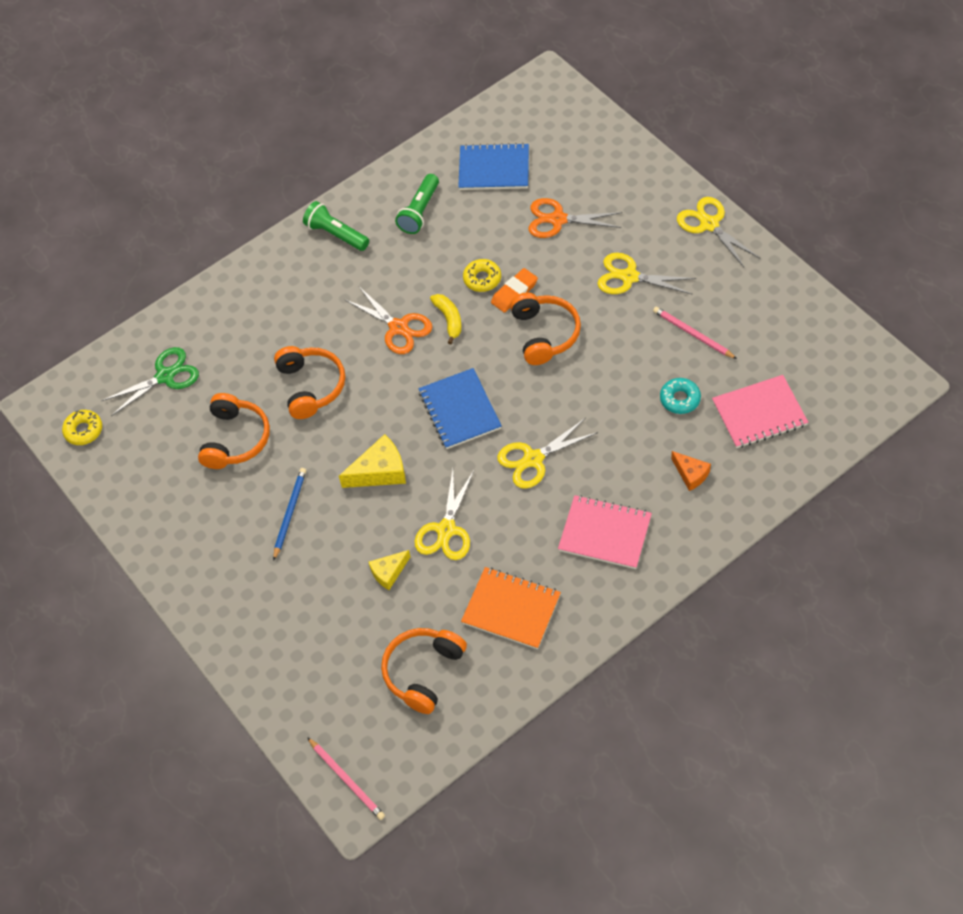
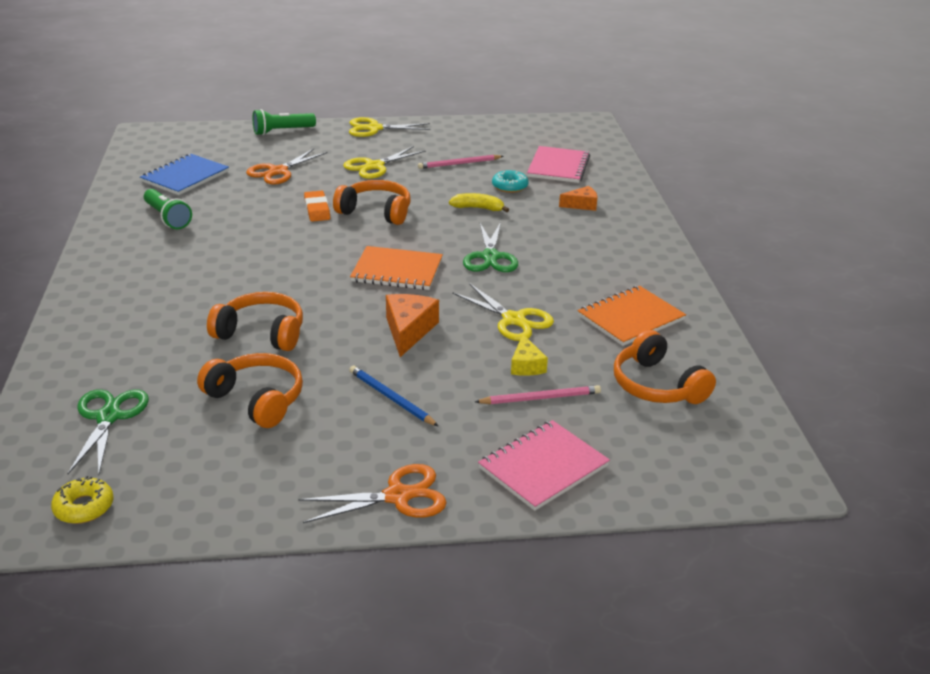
camera: 65 degrees left, 25 degrees down
green flashlight [303,201,369,251] -> green flashlight moved to [252,109,316,135]
pink pencil [307,737,385,820] -> pink pencil moved to [475,385,601,404]
yellow cheese [339,434,406,488] -> orange cheese [386,294,439,357]
orange scissors [344,287,432,354] -> orange scissors moved to [298,464,447,523]
blue notebook [419,368,502,449] -> orange notebook [350,246,443,290]
yellow banana [430,294,462,344] -> yellow banana moved to [449,193,509,212]
yellow donut [463,259,501,292] -> none
yellow scissors [497,418,598,489] -> green scissors [463,222,518,272]
pink notebook [558,495,652,569] -> pink notebook moved to [478,420,610,511]

